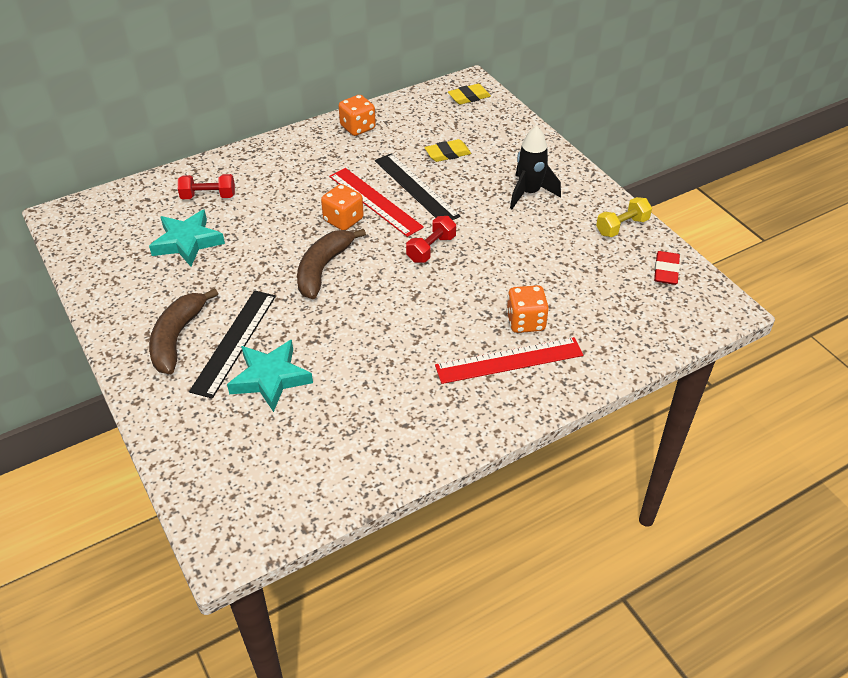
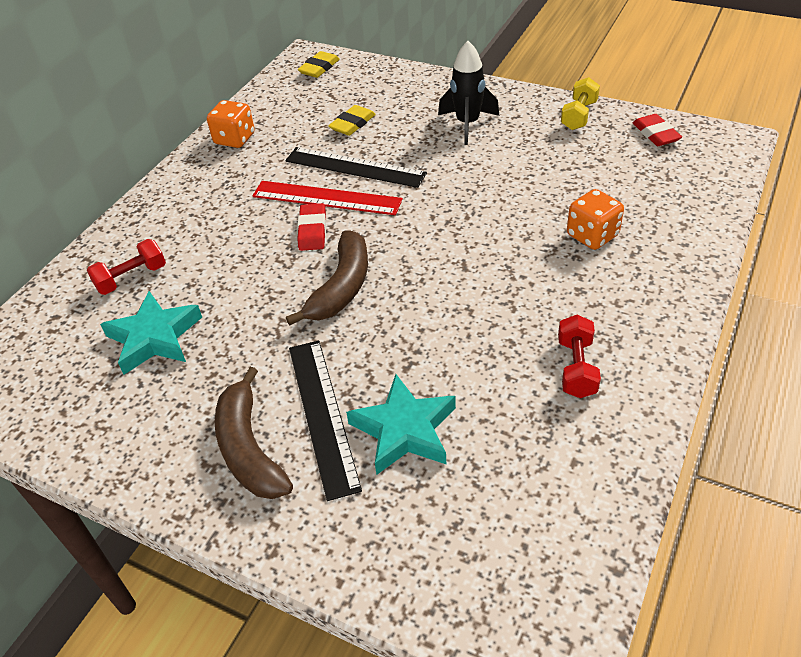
camera: 30 degrees left, 0 degrees up
brown banana [297,229,366,299] -> brown banana turned 150 degrees counterclockwise [286,230,368,326]
orange dice [321,184,364,230] -> red eraser [297,203,326,251]
red dumbbell [406,216,456,263] -> red dumbbell moved to [558,315,601,398]
red ruler [435,337,583,384] -> none

